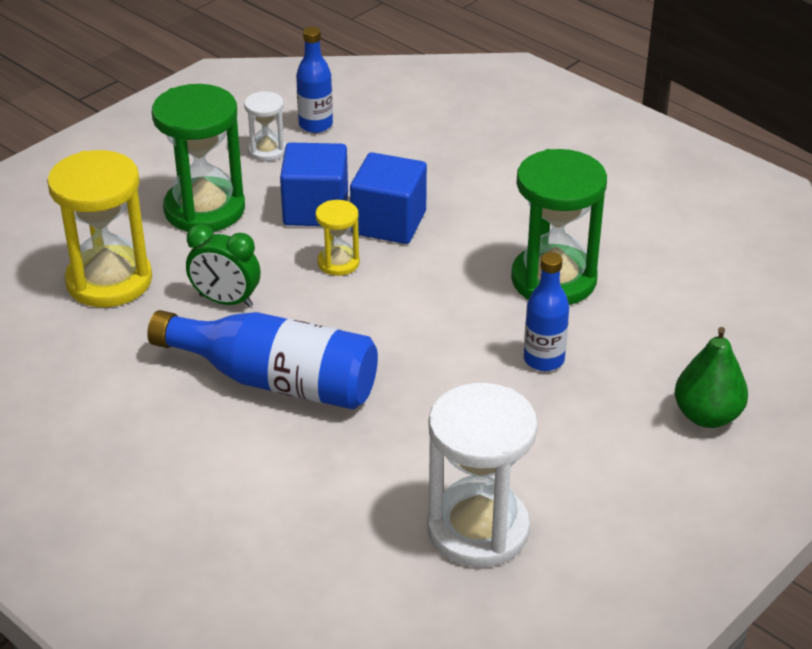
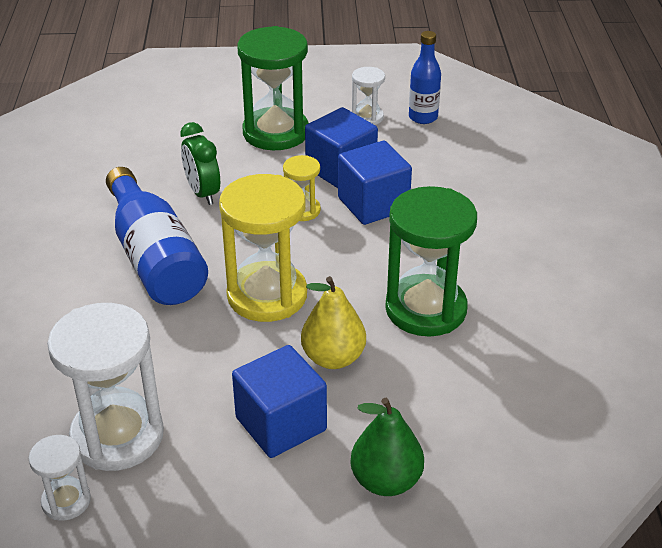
camera: 45 degrees right, 0 degrees up
yellow hourglass [47,150,152,307] -> yellow hourglass moved to [219,174,307,322]
blue bottle [524,252,569,371] -> yellow pear [301,276,366,369]
none -> white hourglass [29,435,91,521]
none -> blue cube [232,345,327,458]

